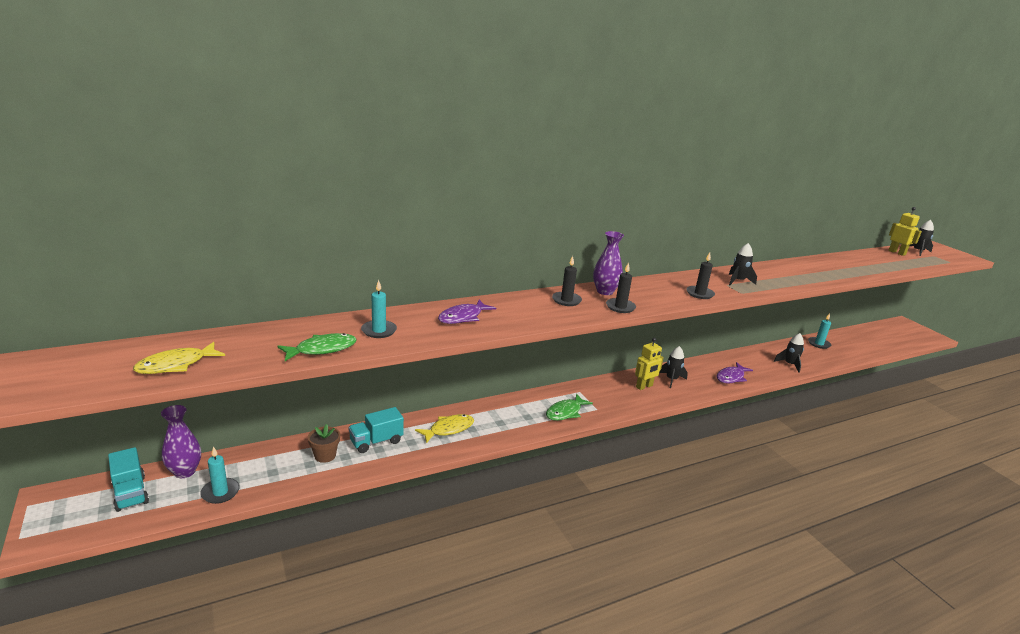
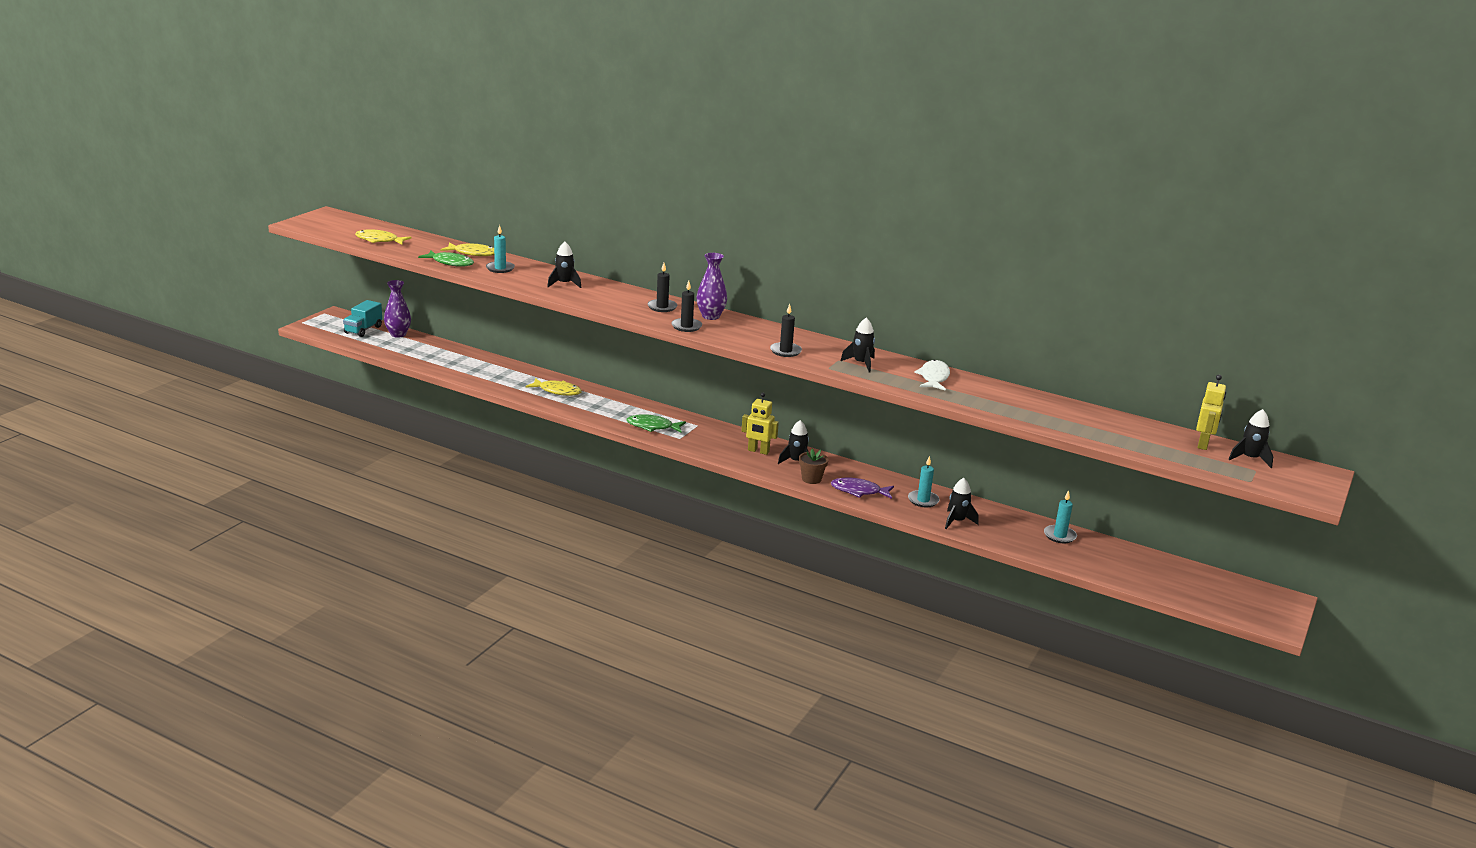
camera: 55 degrees right, 0 degrees up
turquoise candle [200,446,240,504] -> turquoise candle moved to [908,456,940,507]
brown flower pot [308,424,340,463] -> brown flower pot moved to [799,449,828,484]
turquoise truck [349,407,404,453] -> none
purple fish [438,300,496,324] -> black rocket [547,242,581,288]
none -> yellow fish [441,243,494,256]
none -> white fish [914,360,950,391]

